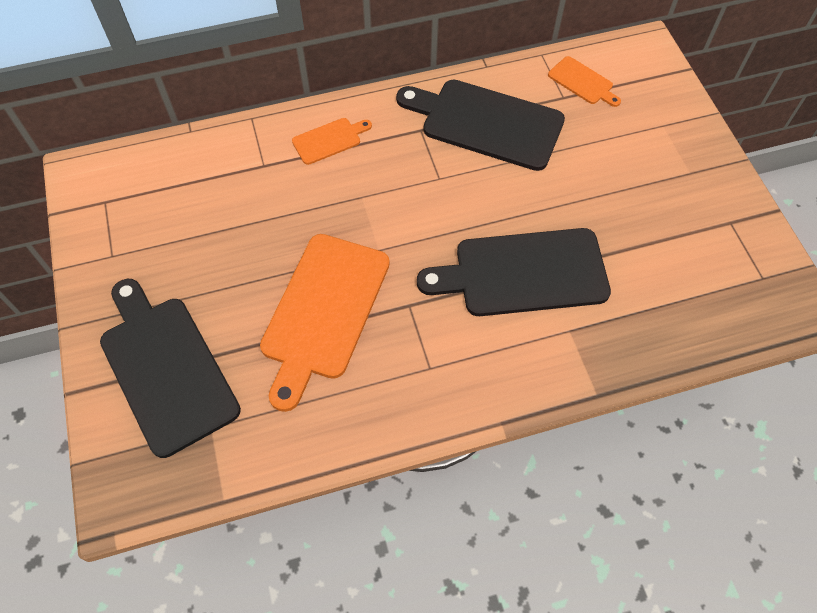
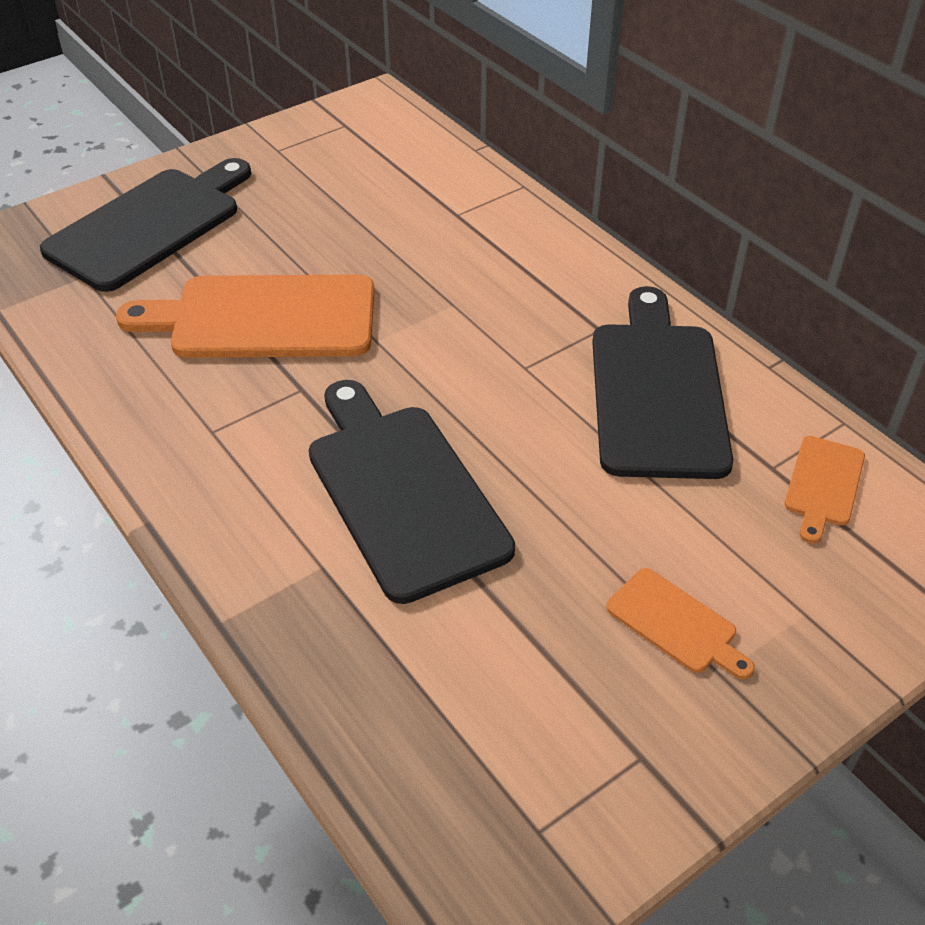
camera: 70 degrees right, 15 degrees down
orange cutting board [292,118,372,165] -> orange cutting board moved to [606,568,755,679]

